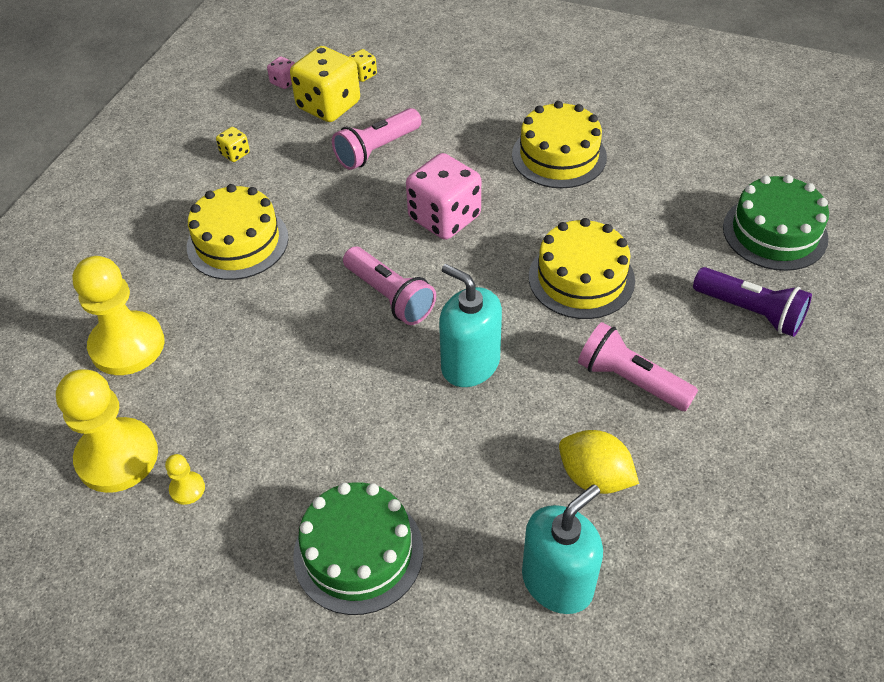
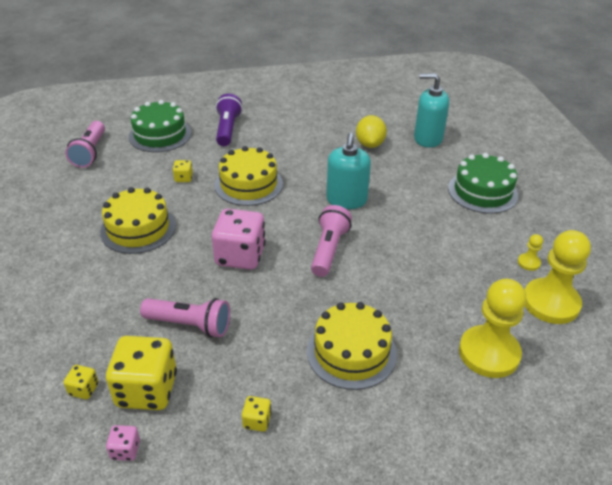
camera: 125 degrees left, 10 degrees down
pink flashlight [578,322,698,411] -> pink flashlight moved to [65,121,105,168]
none -> yellow dice [173,160,193,182]

